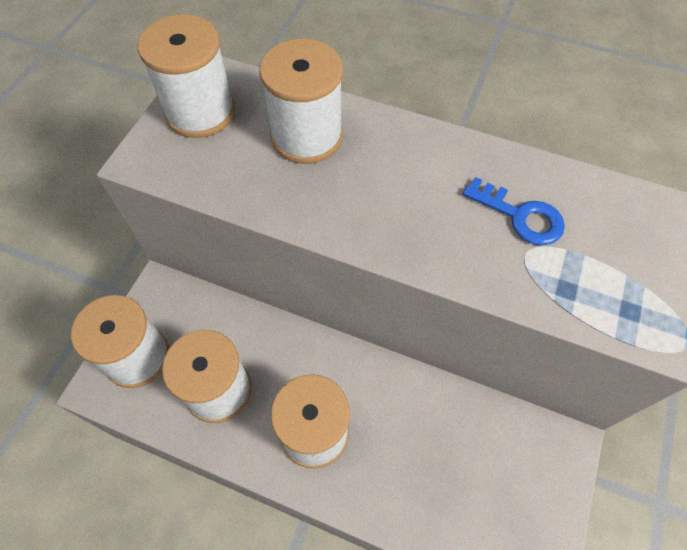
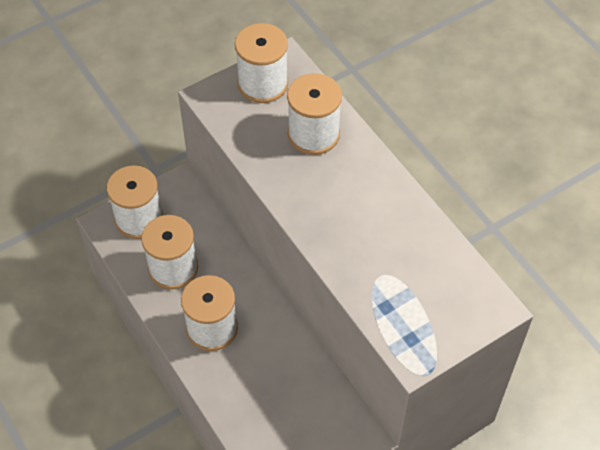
camera: 35 degrees right, 5 degrees down
blue key [463,177,565,245] -> none

